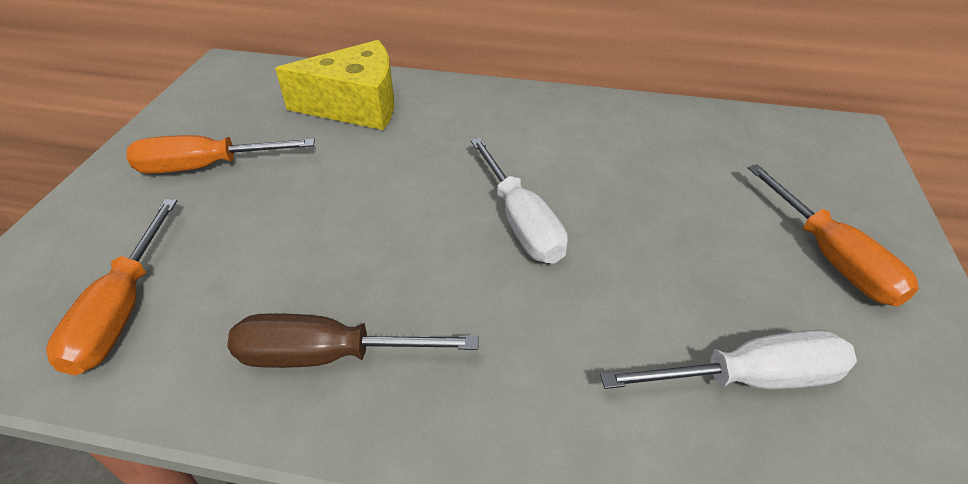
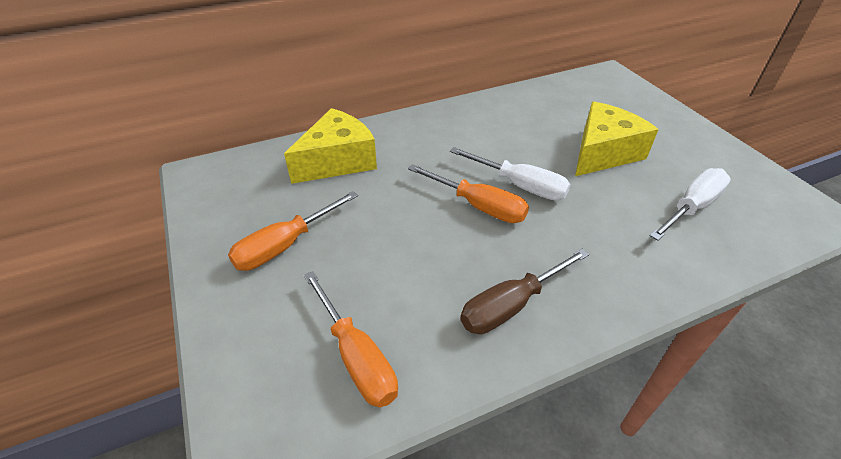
camera: 35 degrees left, 0 degrees up
orange screwdriver [748,164,919,306] -> orange screwdriver moved to [408,164,529,223]
none -> yellow cheese [575,101,659,176]

